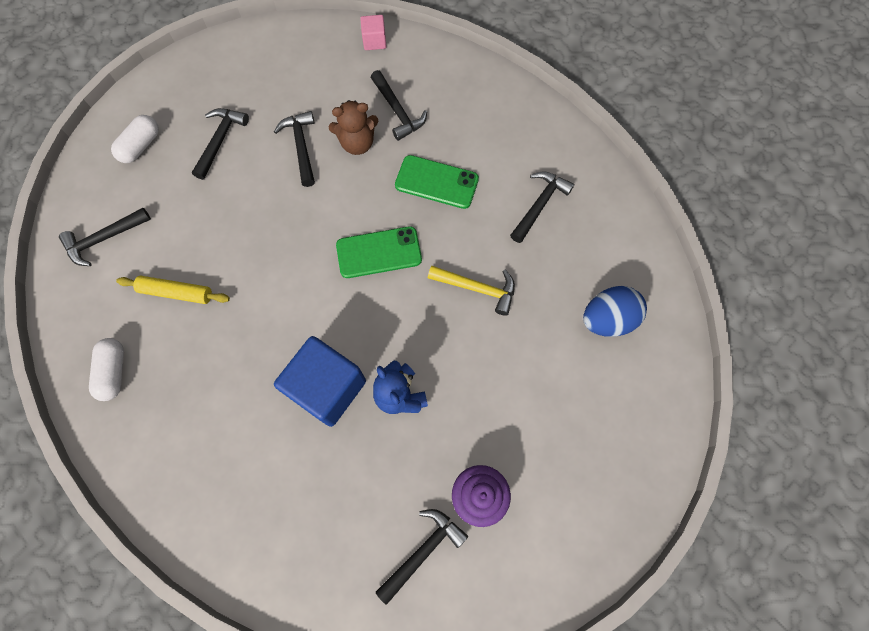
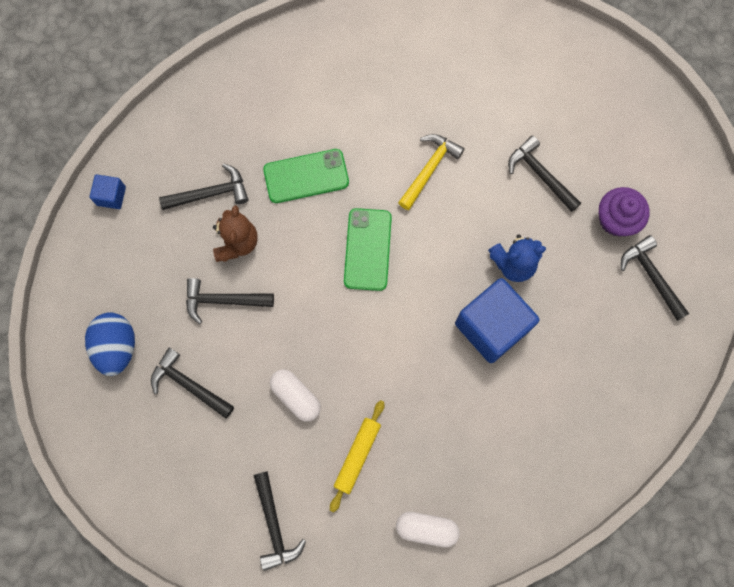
camera: 75 degrees left, 5 degrees up
white capsule [111,115,159,163] -> white capsule moved to [270,369,321,422]
pink cube [360,15,387,50] -> blue cube [90,175,126,209]
green phone [395,155,479,209] -> green phone turned 45 degrees clockwise [263,149,349,203]
black hammer [510,171,574,243] -> black hammer moved to [508,136,581,212]
blue egg [583,286,647,337] -> blue egg moved to [85,312,135,376]

